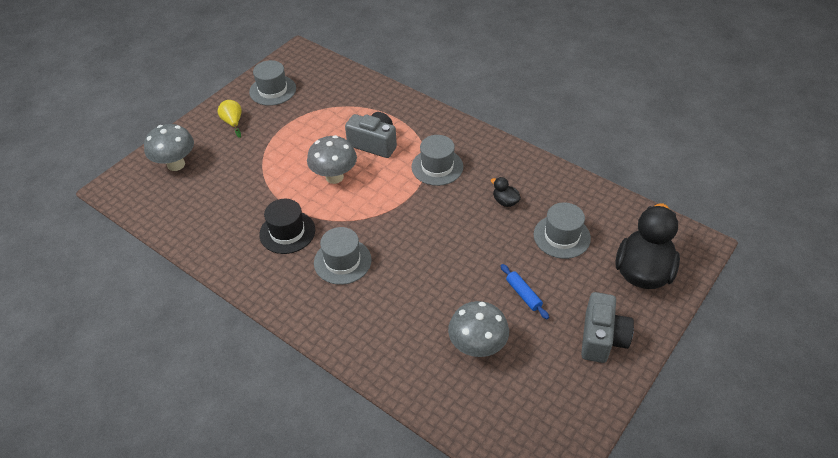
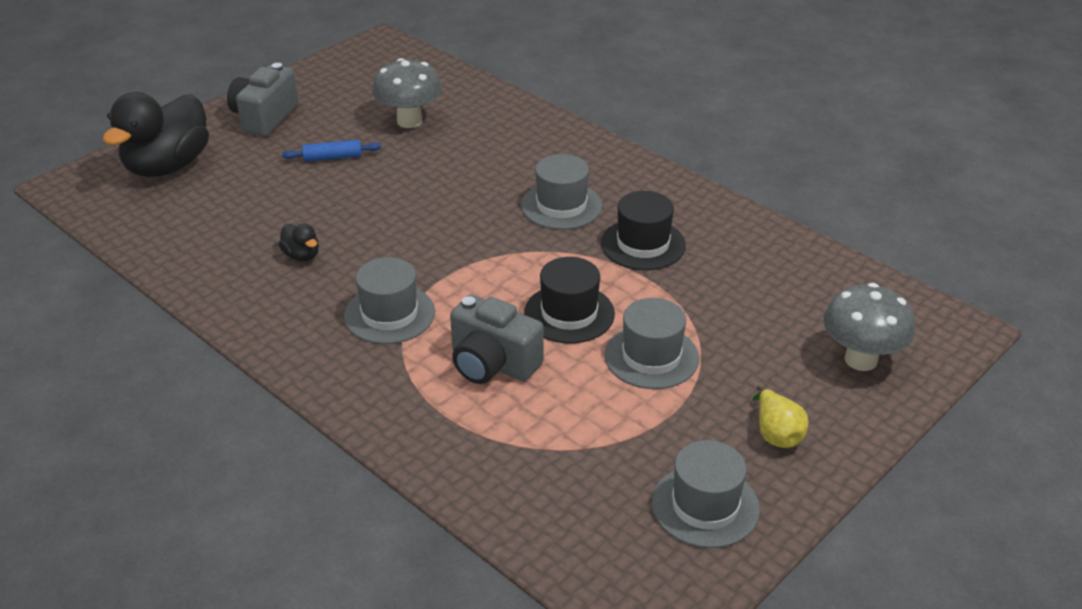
camera: 175 degrees left, 10 degrees down
grey mushroom [307,135,357,184] -> black hat [524,257,615,343]
blue rolling pin [501,264,549,319] -> blue rolling pin turned 75 degrees counterclockwise [282,140,381,162]
grey hat [534,202,591,259] -> grey hat moved to [604,298,699,389]

